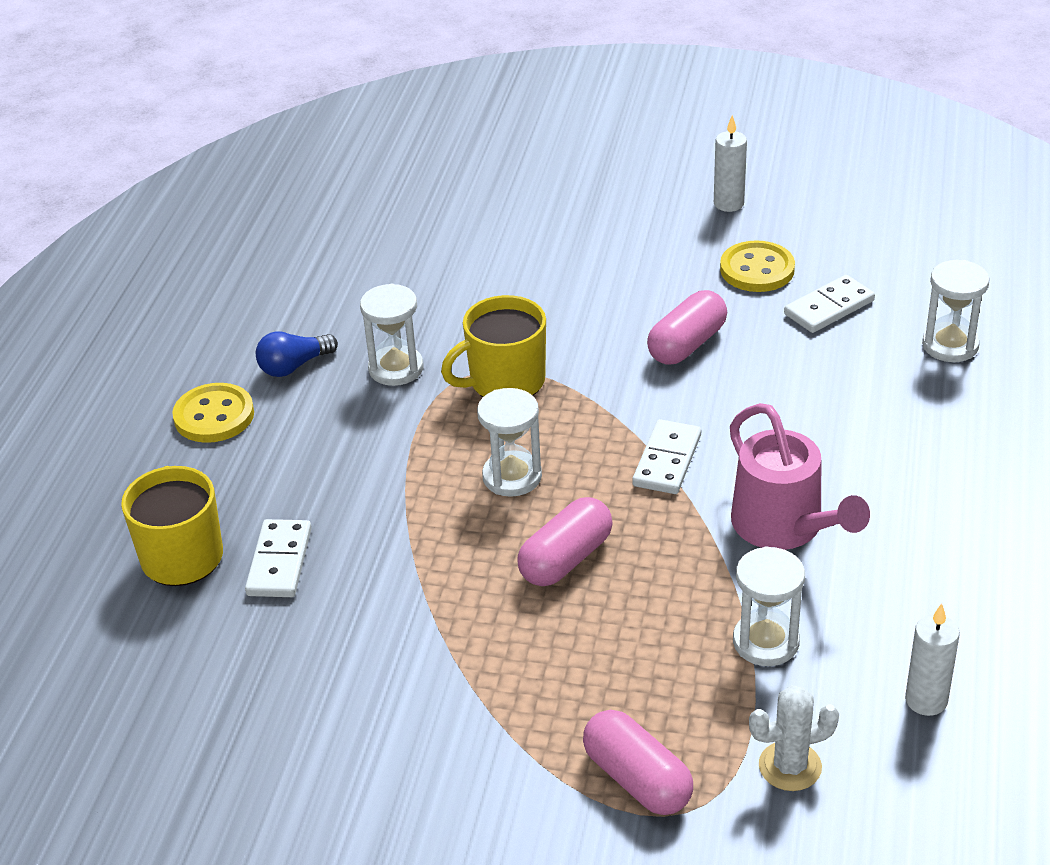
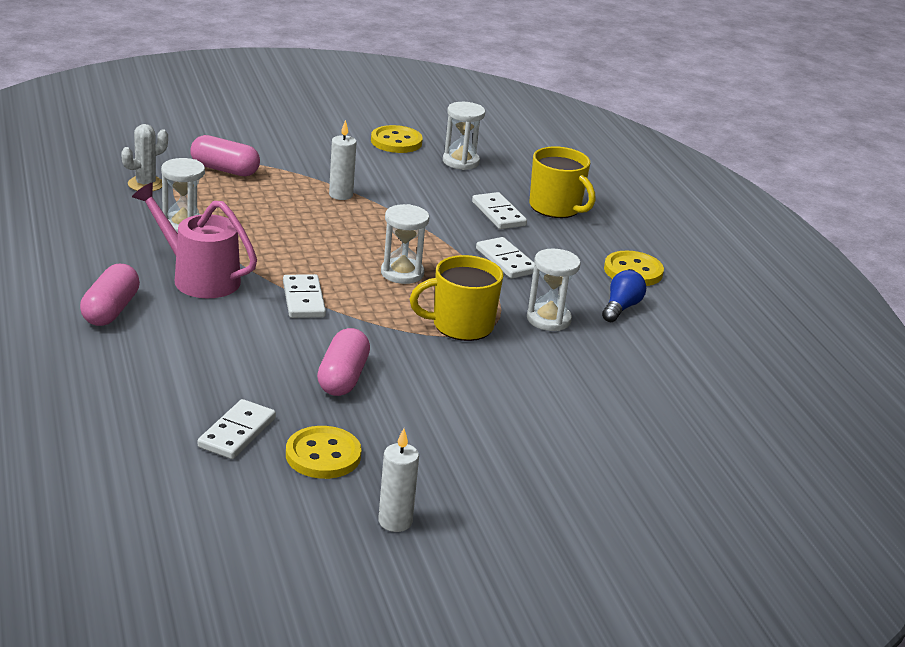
camera: 145 degrees right, 10 degrees down
yellow mug [441,295,546,397] -> yellow mug turned 135 degrees counterclockwise [410,255,504,341]
pink capsule [517,497,613,586] -> pink capsule moved to [80,264,140,326]
white candle [905,603,960,716] -> white candle moved to [329,120,357,200]
white hourglass [922,260,990,362] -> white hourglass moved to [443,102,485,170]
none -> yellow button [371,125,423,153]
none -> white domino [476,237,534,279]

